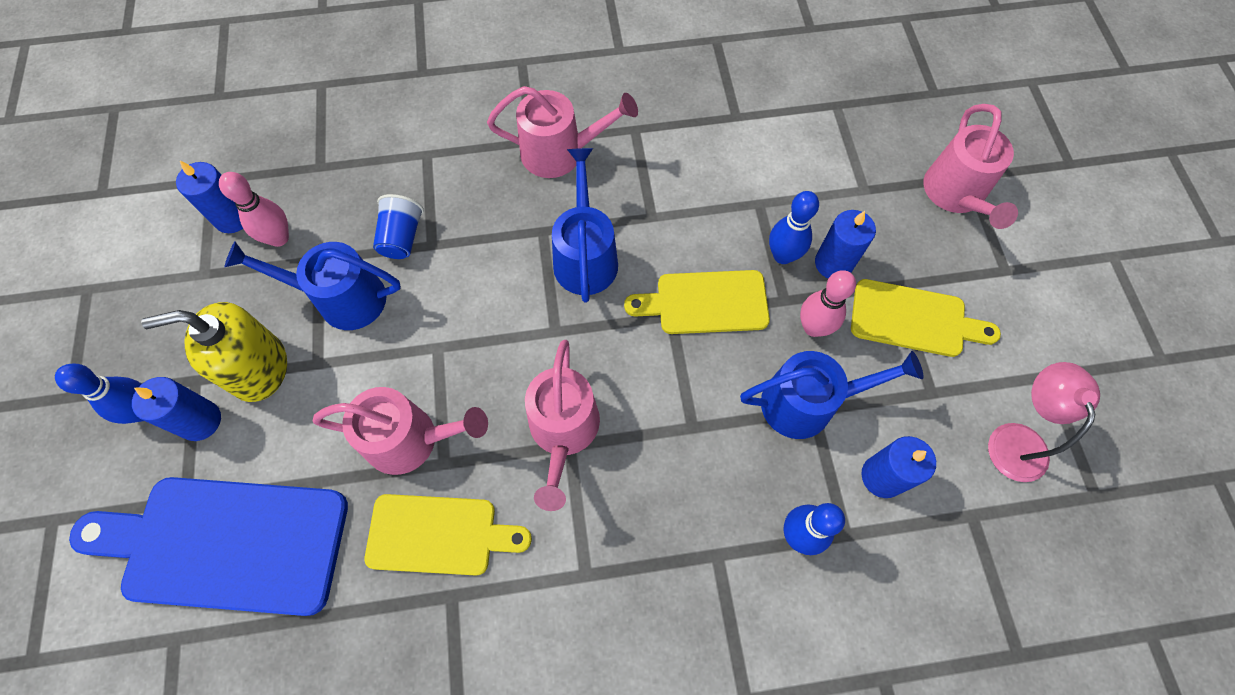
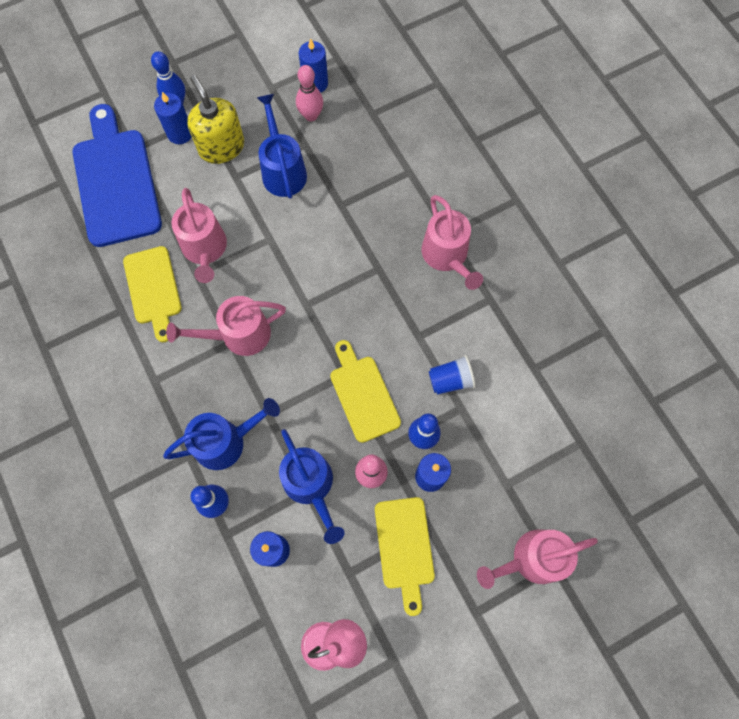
camera: 70 degrees right, 5 degrees up
blue cup [373,194,424,259] -> blue cup moved to [429,355,475,395]
blue watering can [552,148,618,302] -> blue watering can moved to [163,398,280,470]

